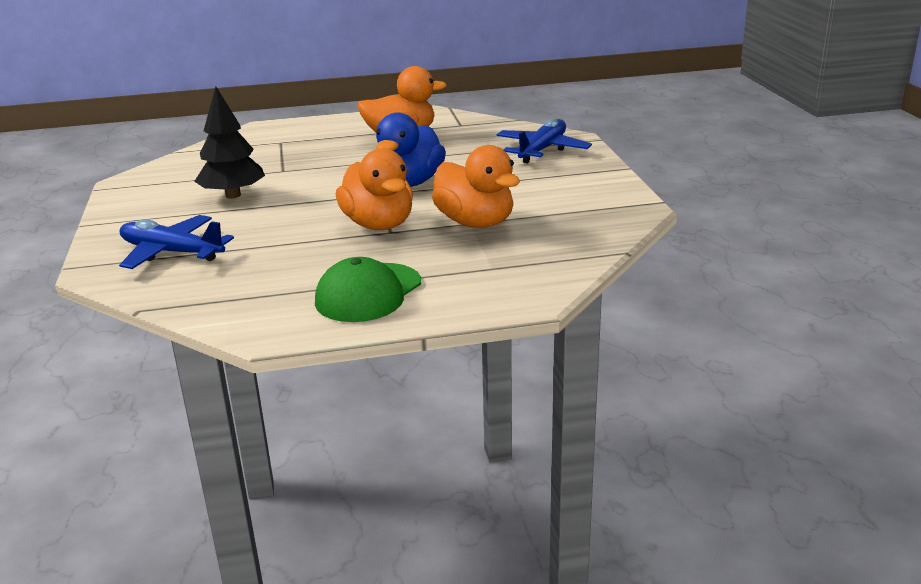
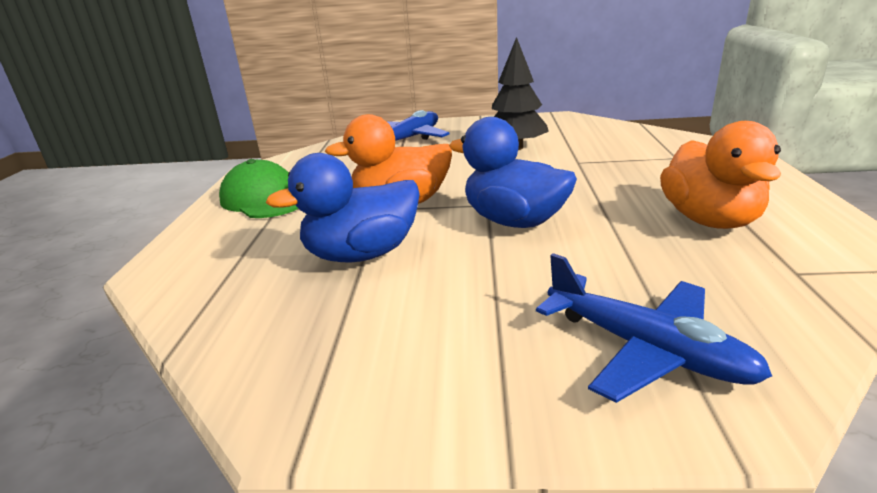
camera: 105 degrees right, 0 degrees up
orange duck [432,145,520,228] -> blue duck [265,153,420,263]

